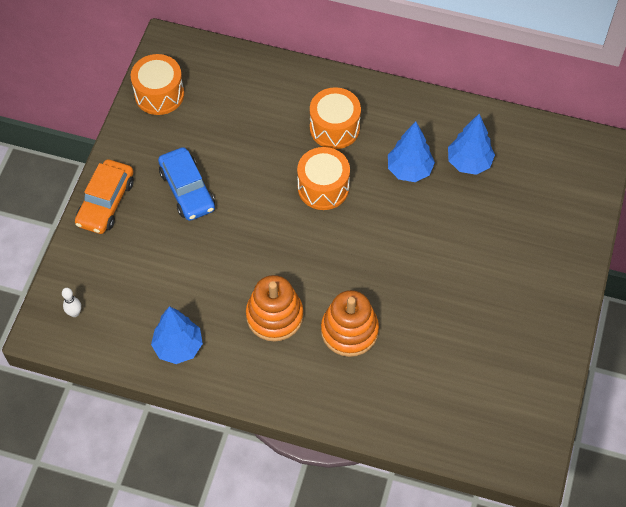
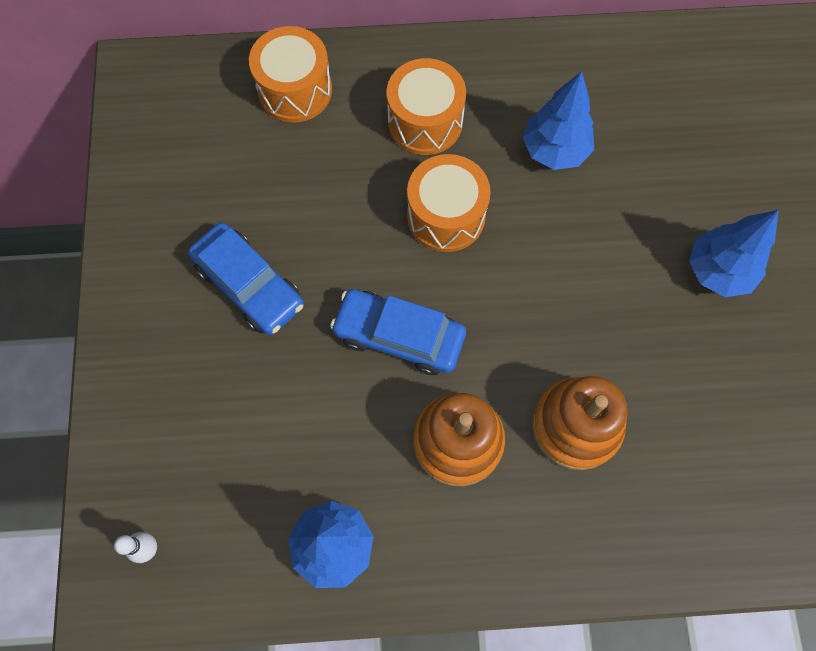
camera: 20 degrees left, 10 degrees up
orange car [75,159,134,234] -> none
orange drum [131,54,184,115] -> orange drum moved to [249,26,332,123]
blue tree [448,114,495,175] -> blue tree moved to [689,210,779,297]
none -> blue car [330,289,466,375]

